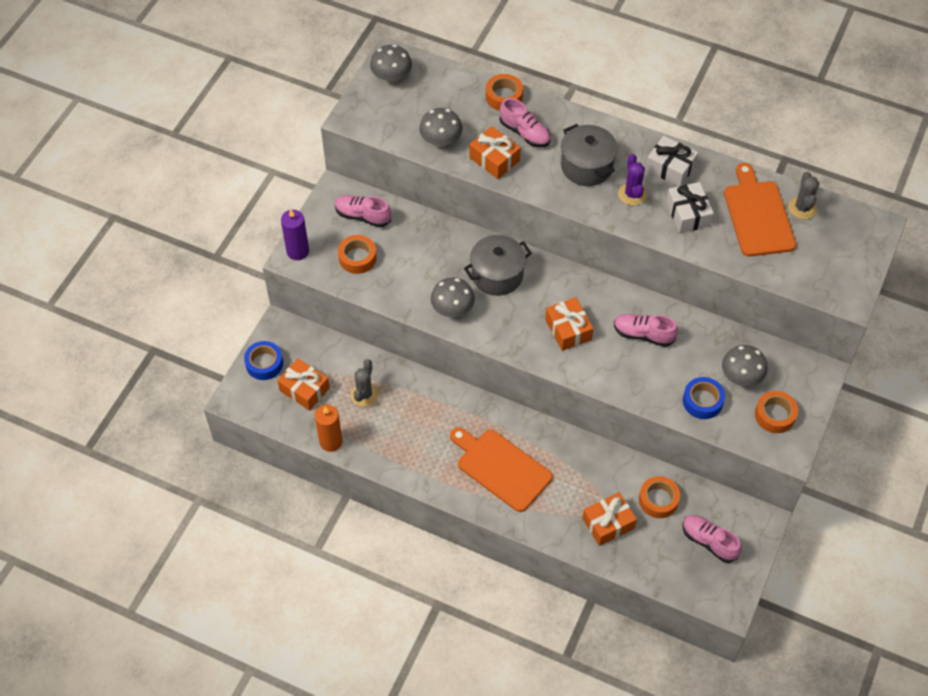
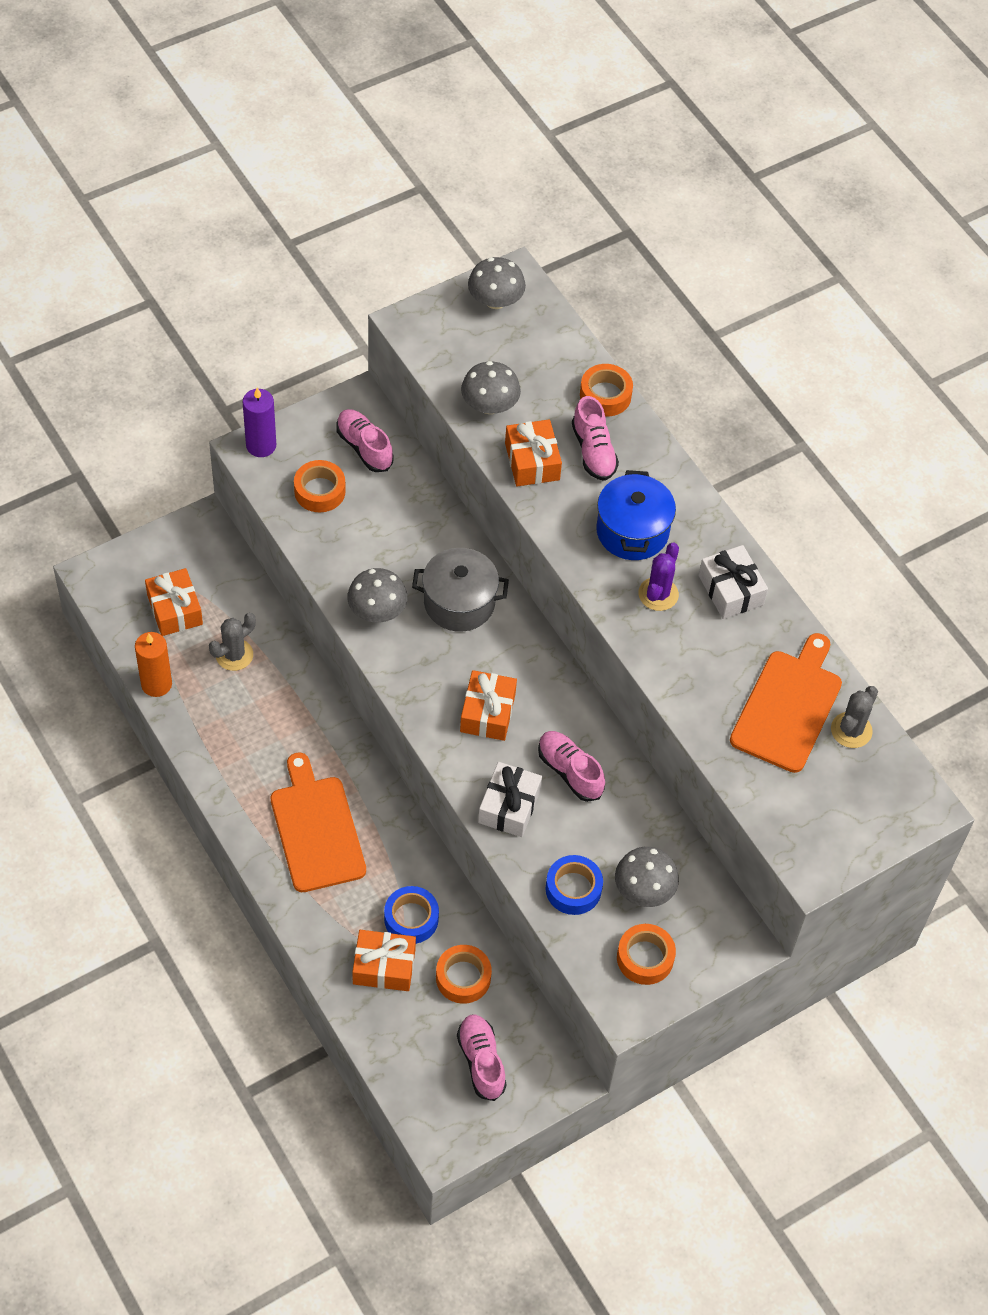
camera: 30 degrees right, 0 degrees up
blue tape [244,341,283,380] -> blue tape moved to [384,886,439,944]
grey pot [561,124,618,186] -> blue pot [596,470,676,560]
white gift [666,182,714,233] -> white gift moved to [478,762,542,837]

